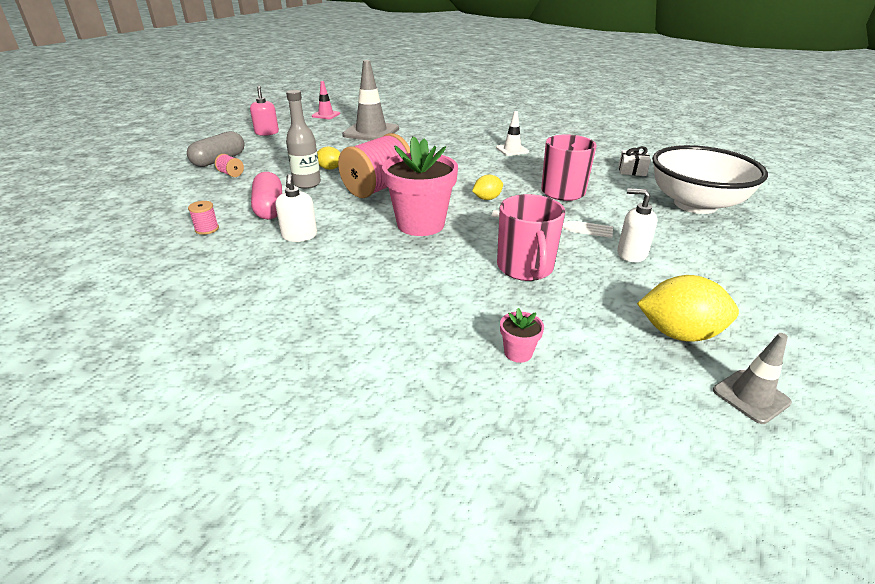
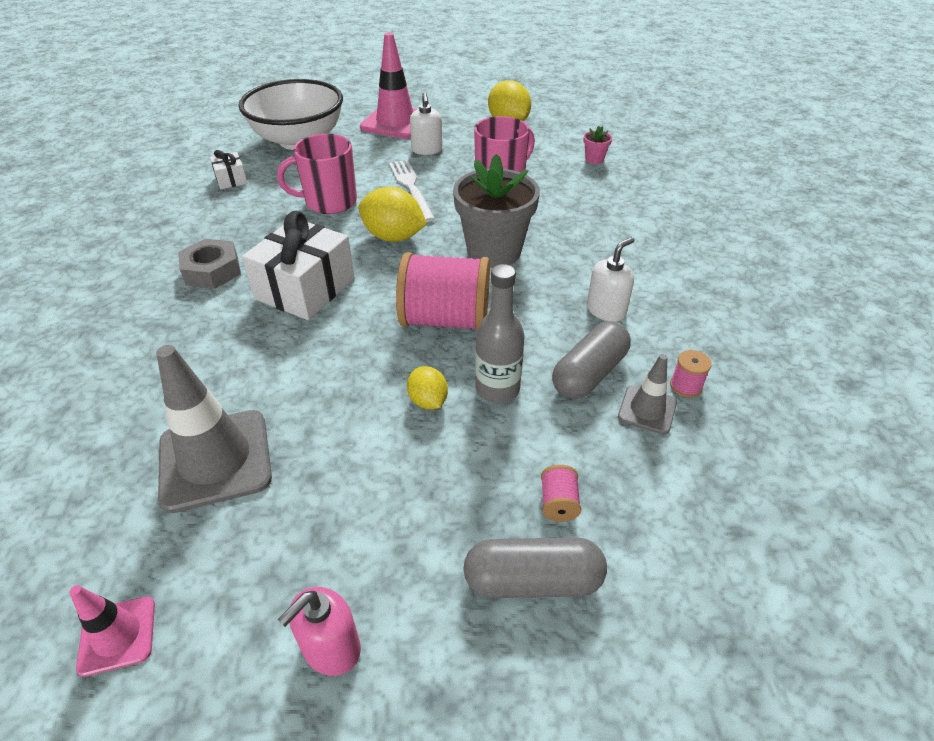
camera: 125 degrees left, 10 degrees up
pink capsule [251,172,282,219] -> grey capsule [552,321,631,399]
pink flower pot [382,136,458,236] -> grey flower pot [453,154,540,268]
yellow lemon [472,175,503,200] -> yellow lemon [358,187,427,242], size x1.74
white traffic cone [496,111,529,156] -> grey nut [178,238,241,289]
grey traffic cone [713,333,792,424] -> grey traffic cone moved to [618,354,677,434]
none -> white gift [242,211,355,320]
none -> pink traffic cone [360,33,417,139]

